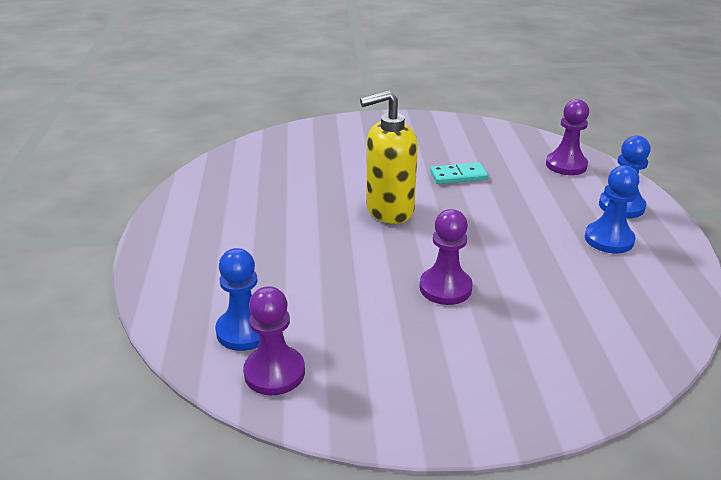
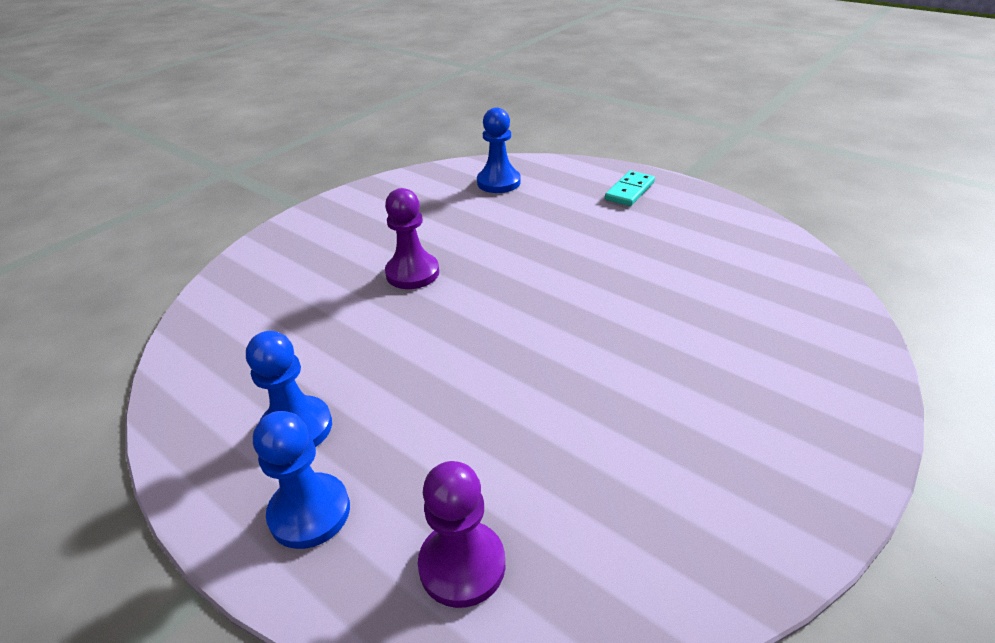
camera: 135 degrees right, 5 degrees up
purple pawn [243,286,305,395] -> none
yellow soap dispenser [360,90,418,224] -> none
turquoise domino [430,162,488,184] -> turquoise domino moved to [605,171,655,206]

